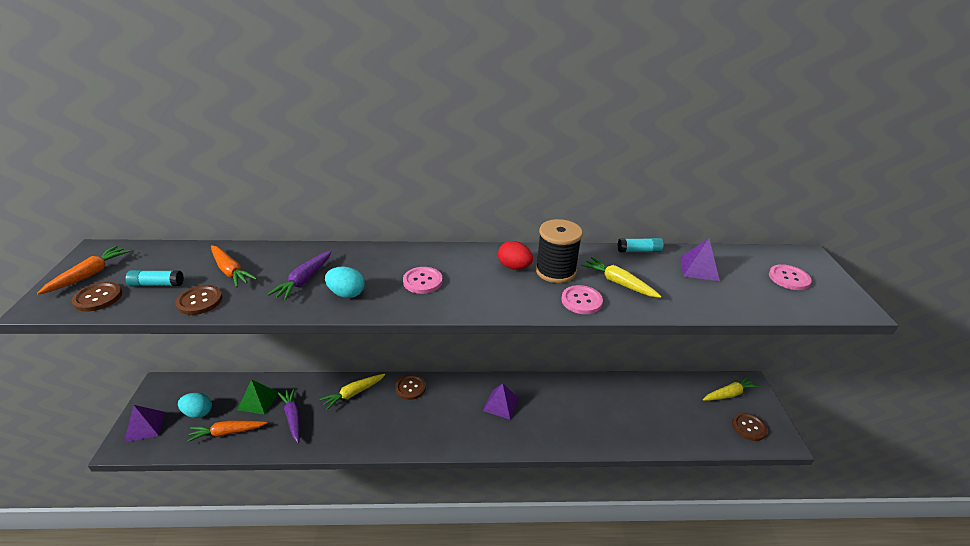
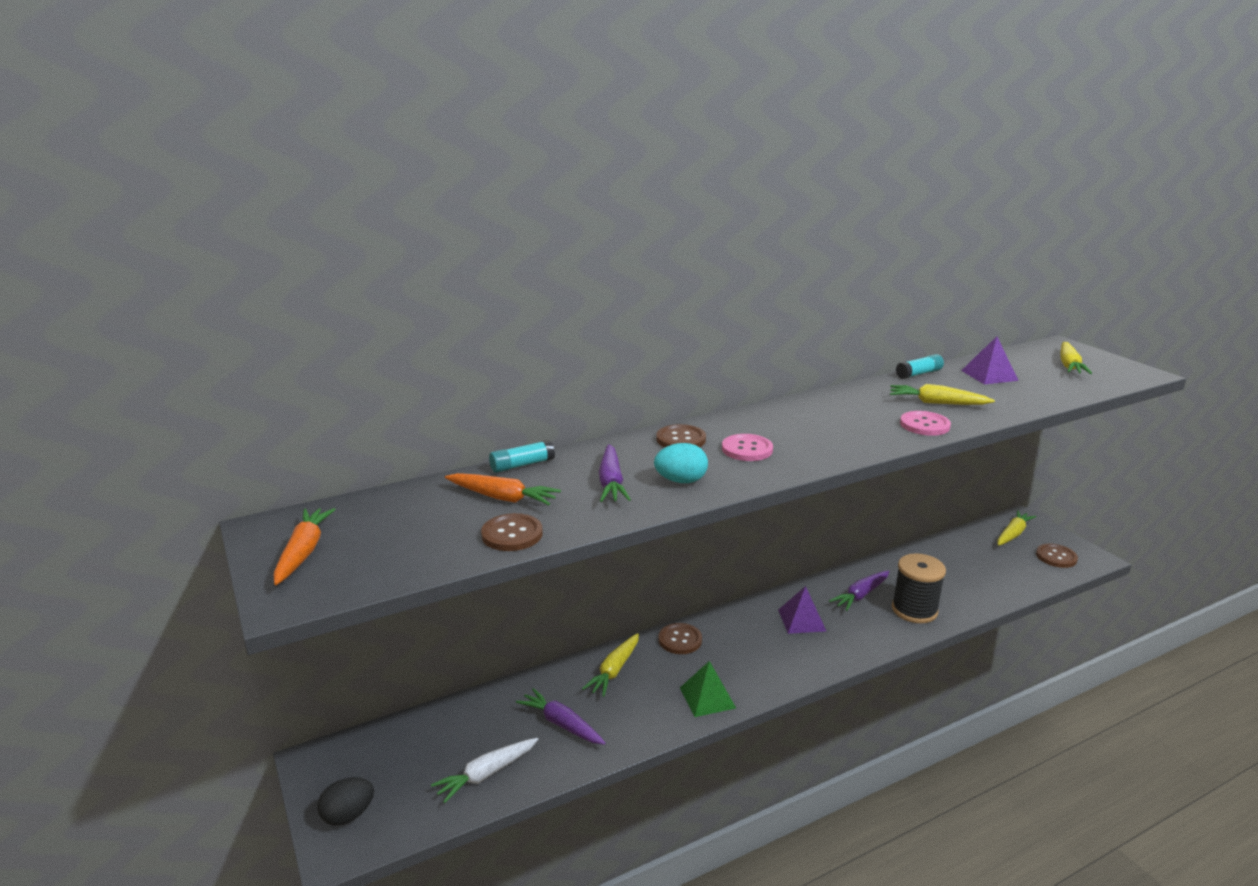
camera: 25 degrees left, 10 degrees down
brown button [72,282,122,312] -> brown button moved to [656,424,706,447]
purple pyramid [124,405,165,442] -> black egg [317,777,374,826]
turquoise glue stick [126,270,184,287] -> turquoise glue stick moved to [489,440,555,473]
turquoise egg [178,393,212,418] -> none
orange carrot [187,420,267,442] -> white carrot [431,738,538,803]
green pyramid [237,379,278,415] -> green pyramid moved to [680,661,736,717]
red egg [498,241,533,270] -> none
black spool [536,219,583,283] -> black spool moved to [892,553,946,623]
pink button [769,264,812,290] -> yellow carrot [1061,342,1092,374]
none -> purple carrot [829,570,890,611]

